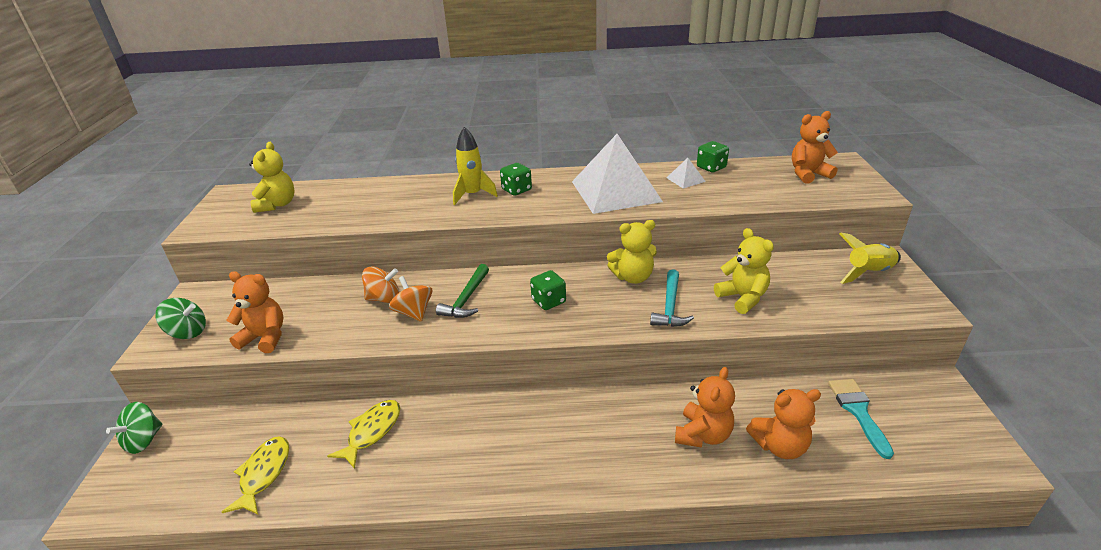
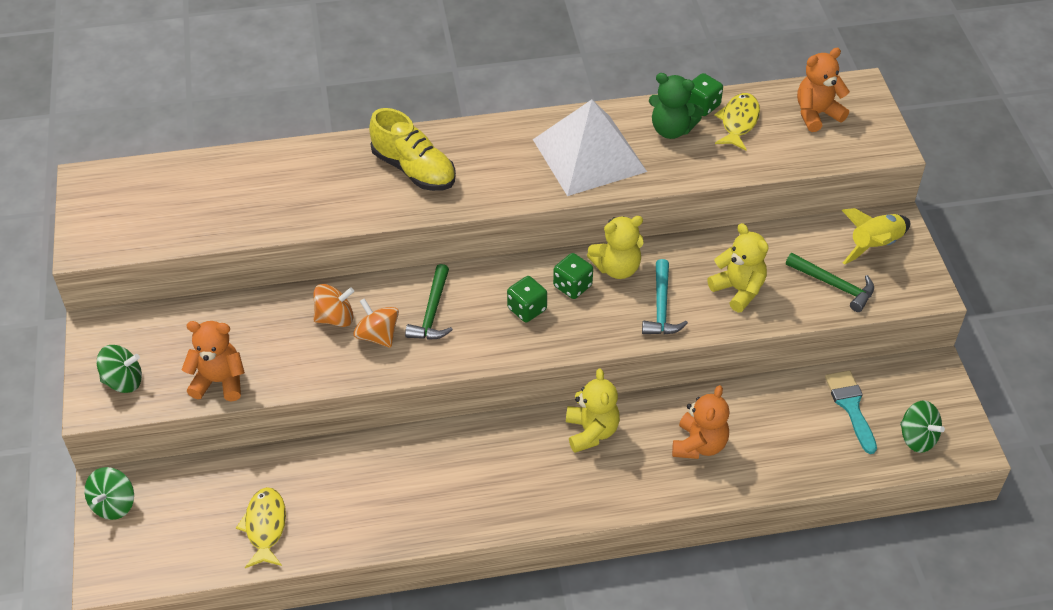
camera: 10 degrees left, 15 degrees up
yellow teddy bear [249,142,295,213] -> yellow teddy bear moved to [566,368,620,453]
yellow fish [327,400,400,469] -> yellow fish moved to [714,93,760,151]
yellow rocket [453,127,498,205] -> yellow shoe [369,108,456,191]
green dice [500,163,532,196] -> green dice moved to [553,253,593,299]
white pyramid [666,158,706,189] -> green teddy bear [649,73,704,139]
orange teddy bear [746,389,821,459] -> none
none -> green hammer [786,253,874,312]
none -> green spinning top [900,401,945,453]

